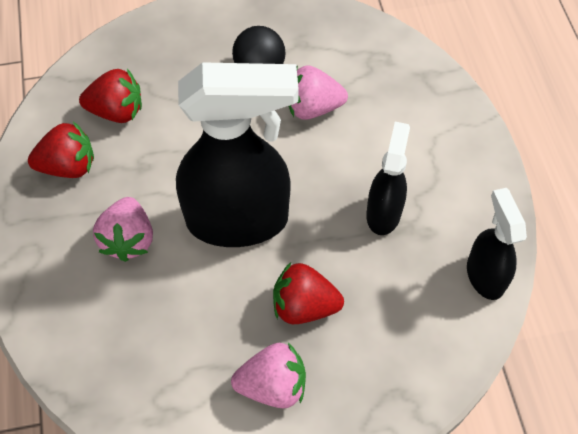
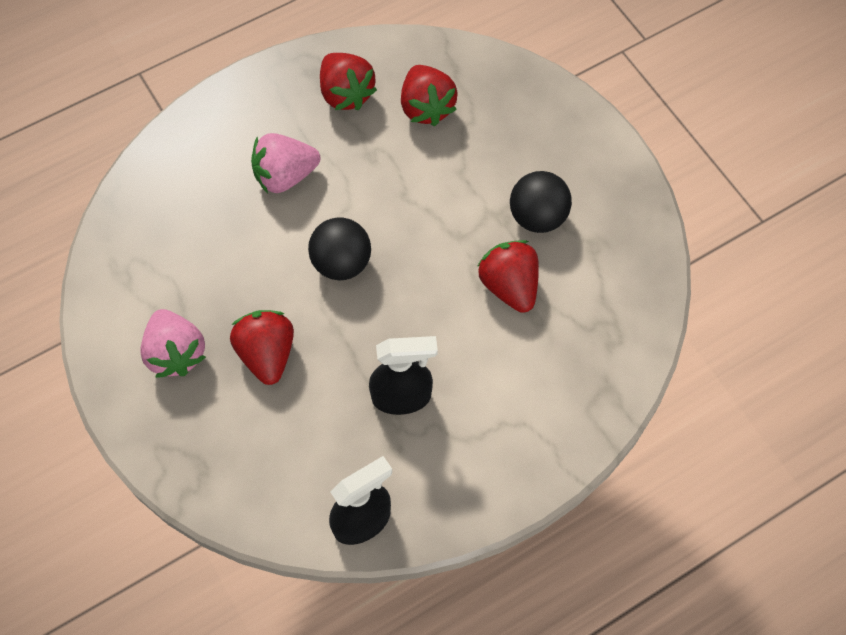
camera: 70 degrees right, 5 degrees up
black spray bottle [176,62,299,247] -> black ball [308,217,371,280]
pink strawberry [288,65,348,120] -> red strawberry [477,240,539,313]

